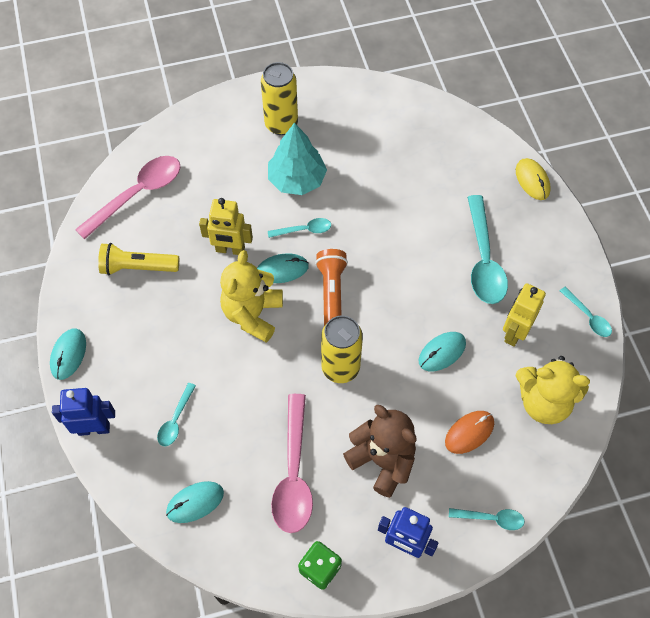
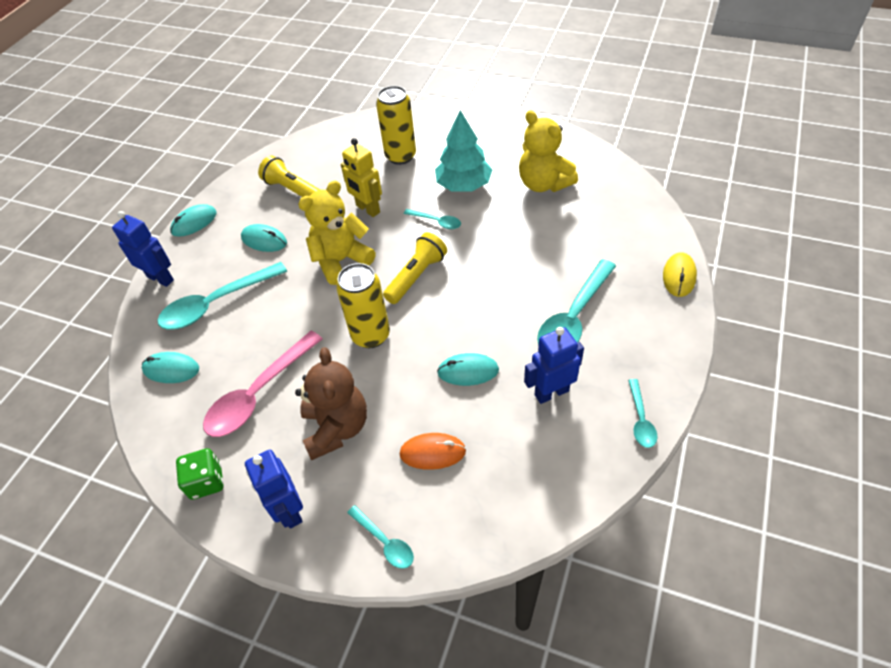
camera: 40 degrees right, 10 degrees down
pink spoon [75,156,180,239] -> none
turquoise spoon [157,383,196,446] -> turquoise spoon [157,262,287,330], size x1.98
turquoise mouse [257,253,309,283] -> turquoise mouse moved to [241,224,287,252]
yellow can [261,62,298,135] -> yellow can moved to [376,86,416,165]
orange flashlight [315,249,348,326] -> yellow flashlight [383,232,447,304]
yellow robot [503,283,546,347] -> blue robot [524,327,584,404]
yellow teddy bear [516,356,590,424] -> yellow teddy bear moved to [519,110,578,192]

